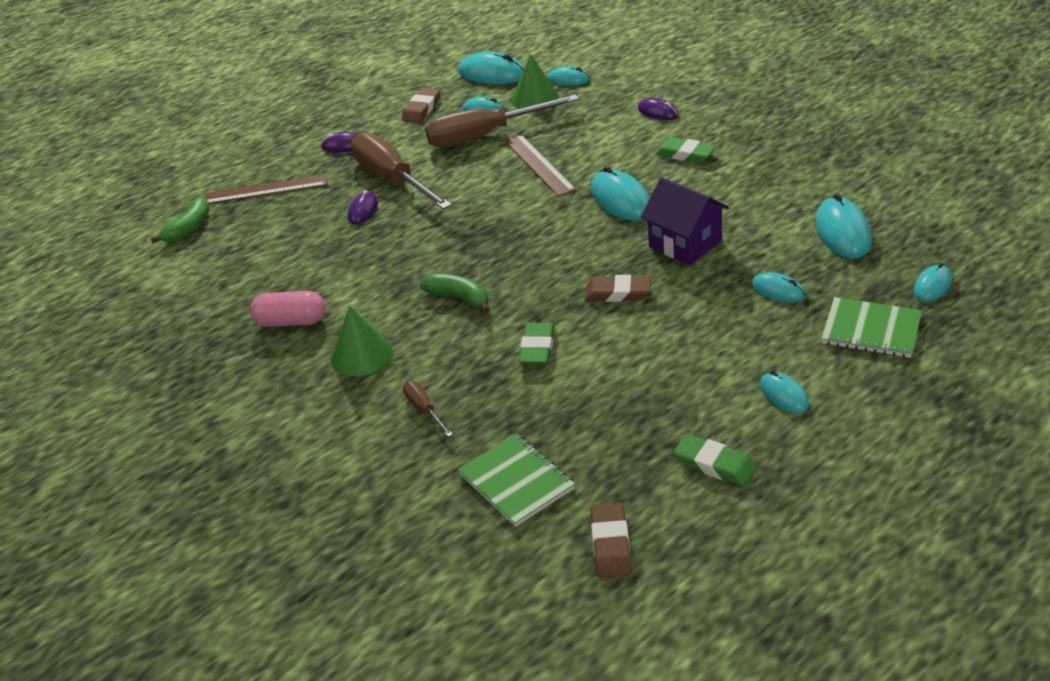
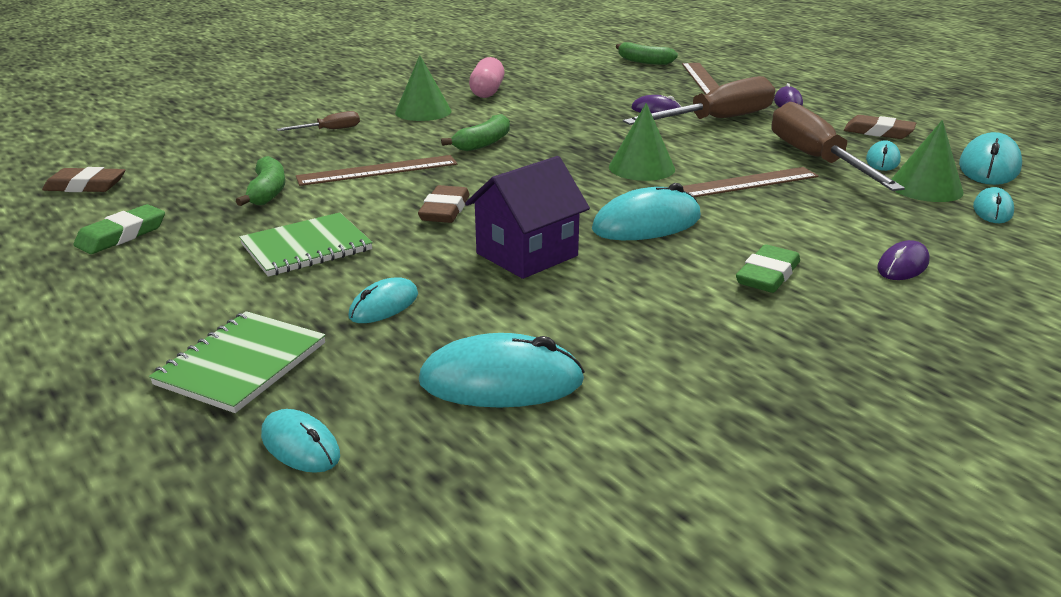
camera: 90 degrees right, 10 degrees down
green notebook [458,433,575,527] -> green notebook moved to [239,212,373,277]
green eraser [519,323,555,365] -> brown ruler [296,155,457,186]
turquoise mouse [760,371,809,413] -> none
none -> green banana [236,156,285,206]
none -> green cone [609,103,675,181]

